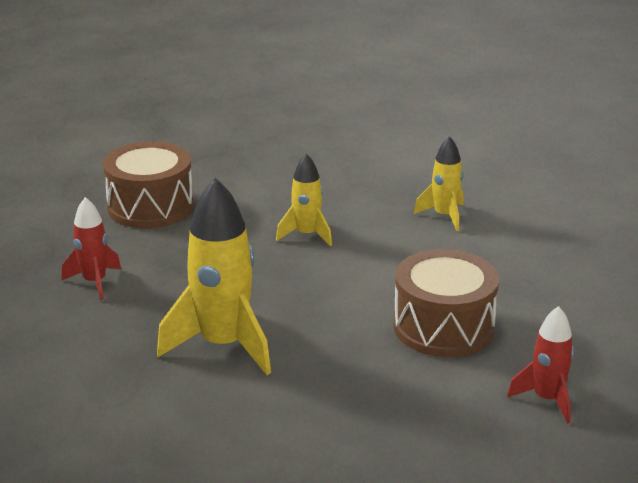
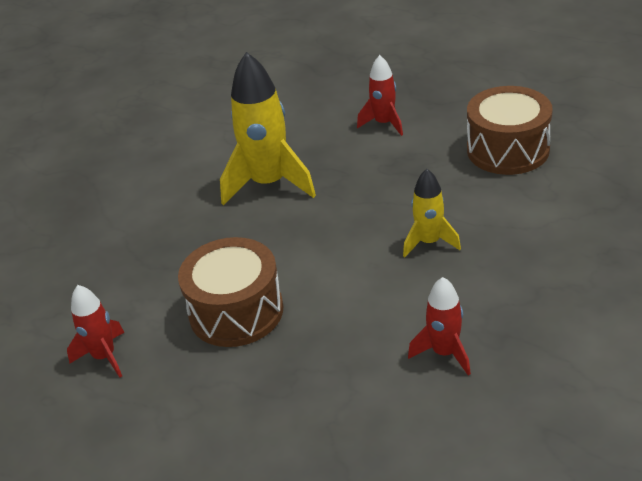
camera: 110 degrees right, 10 degrees up
yellow rocket [414,136,464,231] -> red rocket [408,277,471,375]

